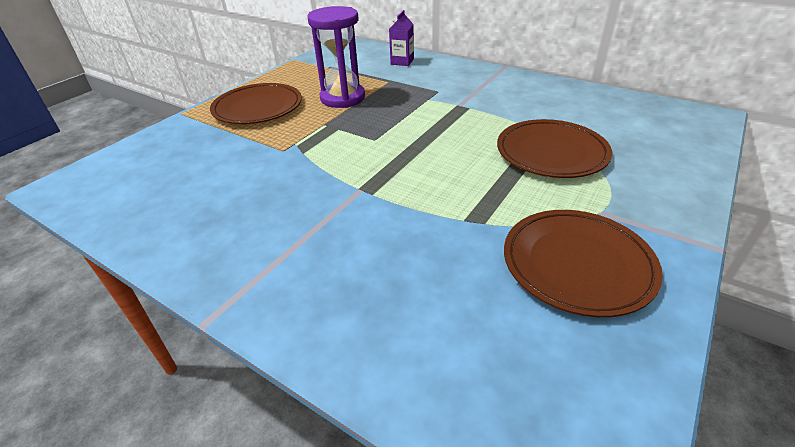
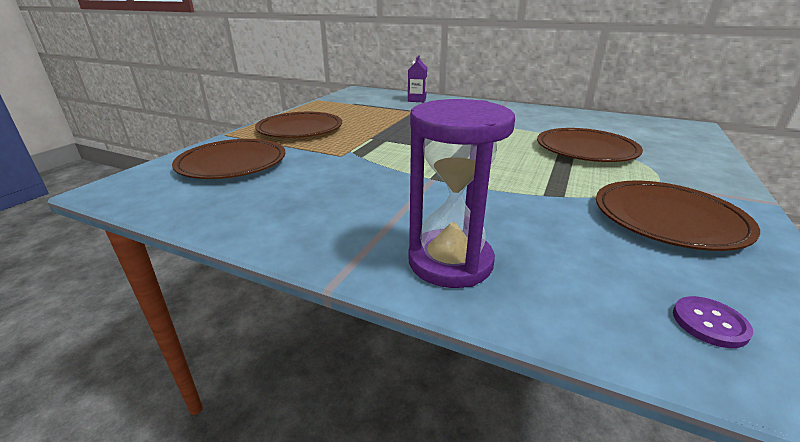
camera: 10 degrees left, 10 degrees down
purple hourglass [308,6,365,108] -> purple hourglass moved to [408,99,515,288]
none -> brown plate [172,139,285,179]
none -> purple button [673,296,753,348]

